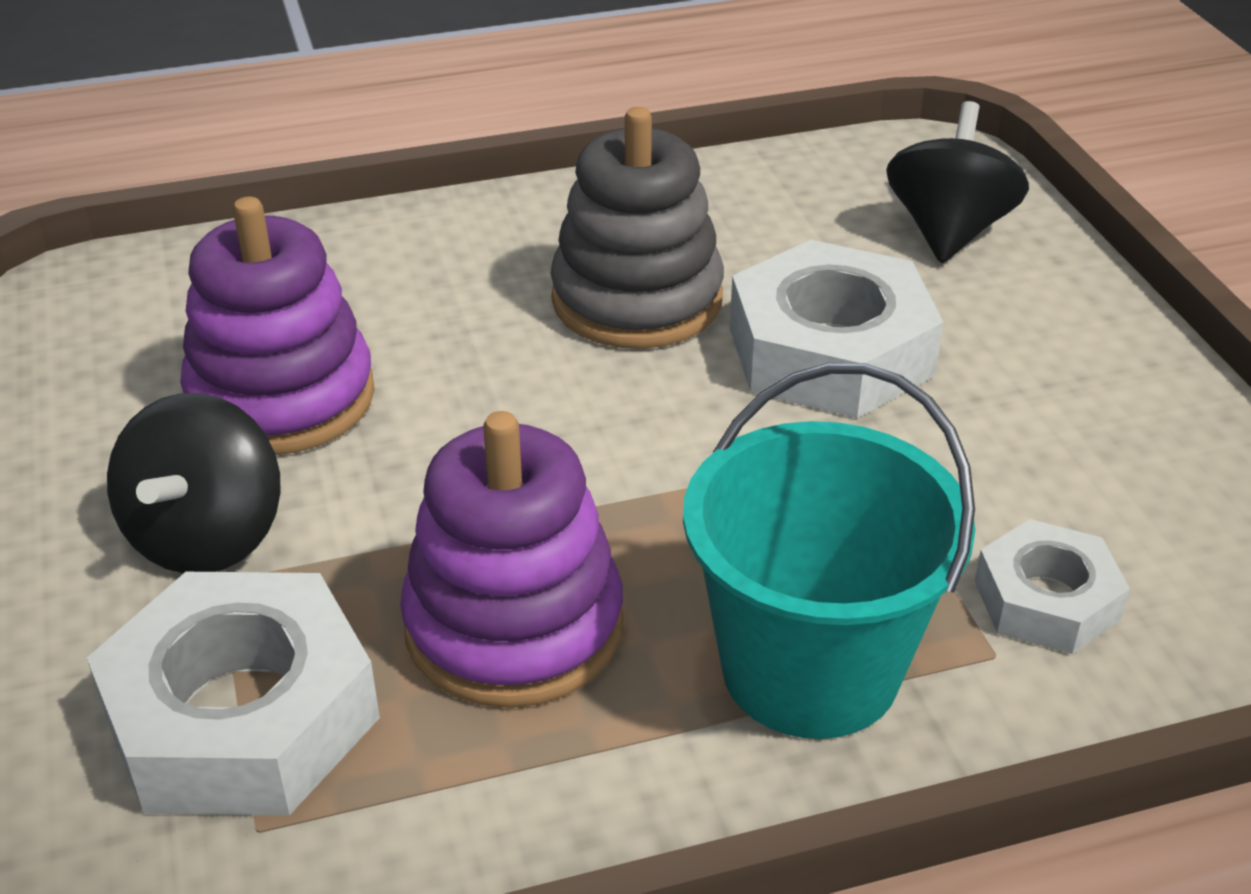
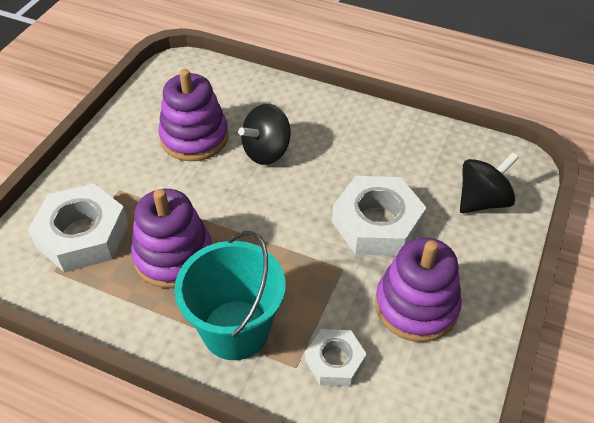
camera: 40 degrees right, 10 degrees up
black spinning top [107,393,281,573] -> black spinning top moved to [238,104,291,165]
grey stacking toy [550,107,724,349] -> none
none -> purple stacking toy [375,237,462,342]

